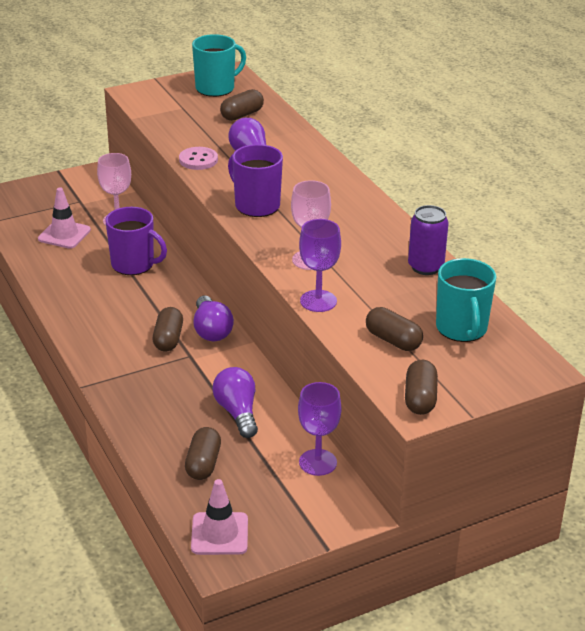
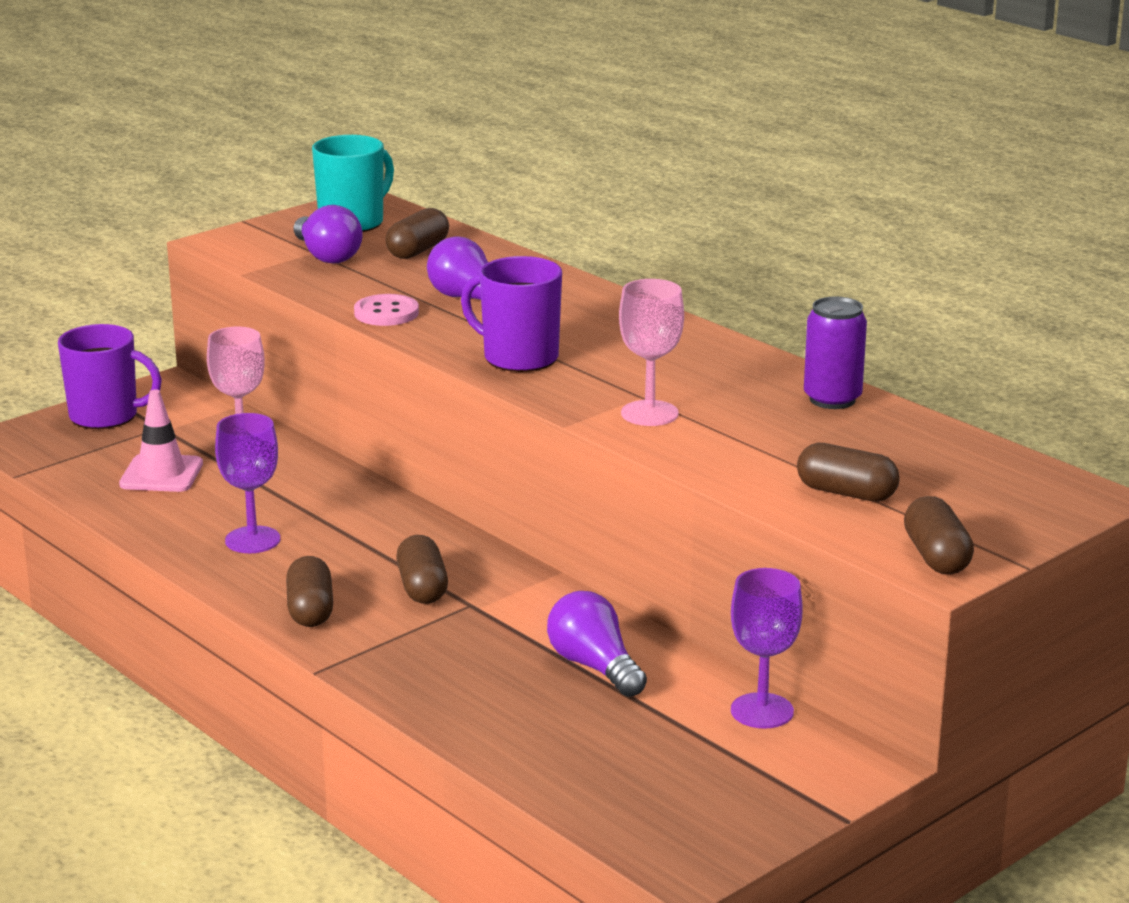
camera: 15 degrees left, 10 degrees down
purple mug [105,207,167,275] -> purple mug moved to [58,324,162,429]
brown capsule [185,427,221,480] -> brown capsule moved to [286,556,333,627]
pink traffic cone [191,479,248,555] -> none
purple light bulb [193,296,234,341] -> purple light bulb moved to [294,205,363,264]
purple goblet [299,219,341,312] -> purple goblet moved to [215,413,280,553]
turquoise mug [436,258,496,342] -> none

